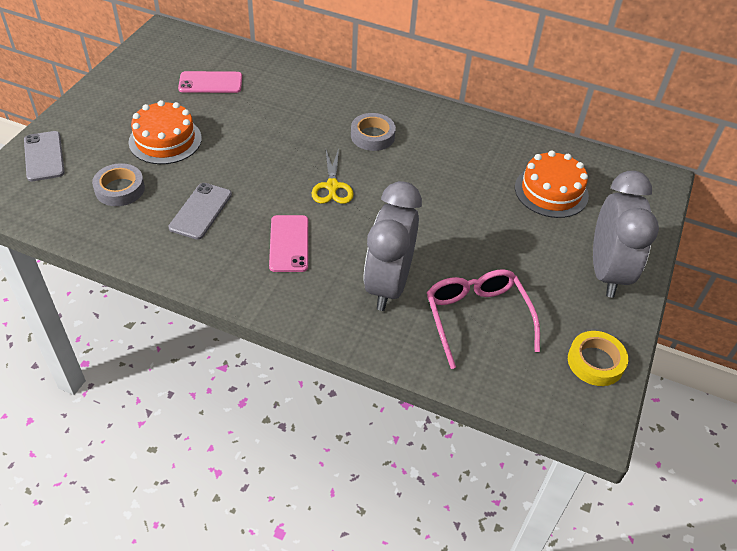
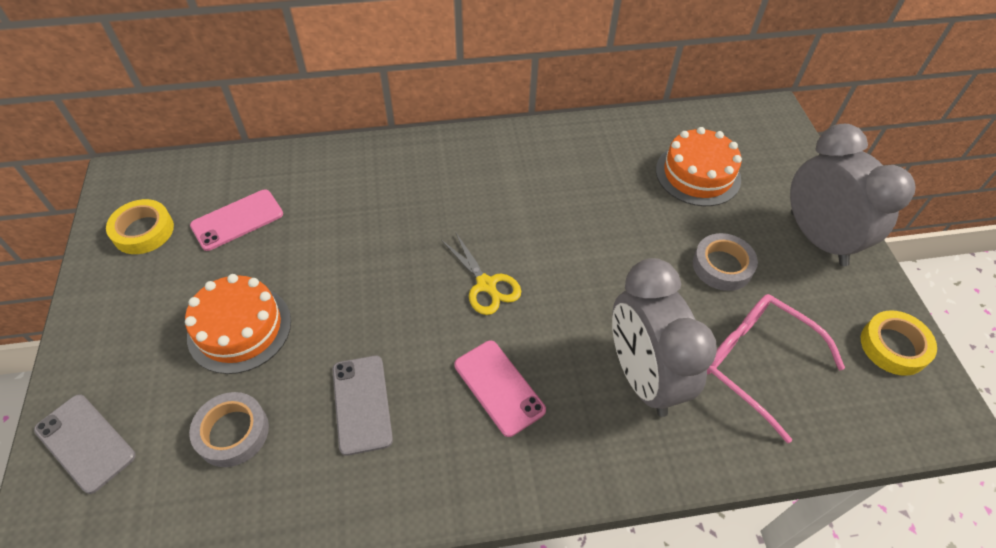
camera: 30 degrees left, 5 degrees up
grey tape [351,113,396,151] -> grey tape moved to [693,233,758,291]
none -> yellow tape [106,199,174,254]

